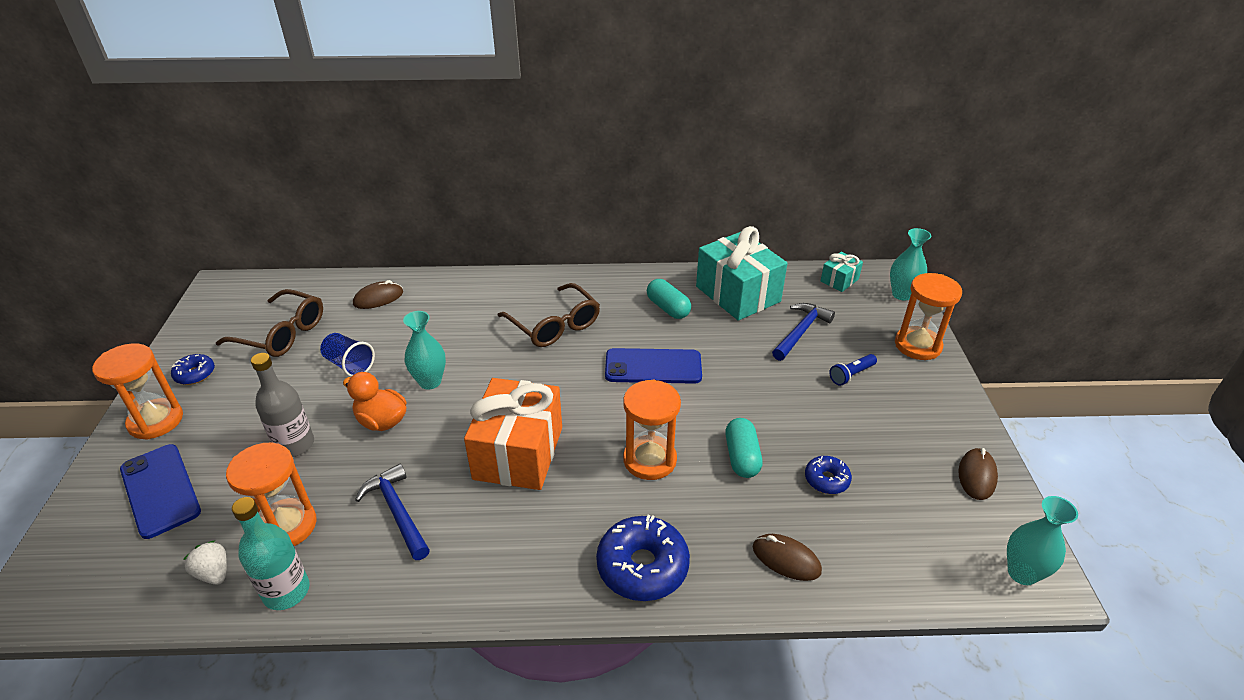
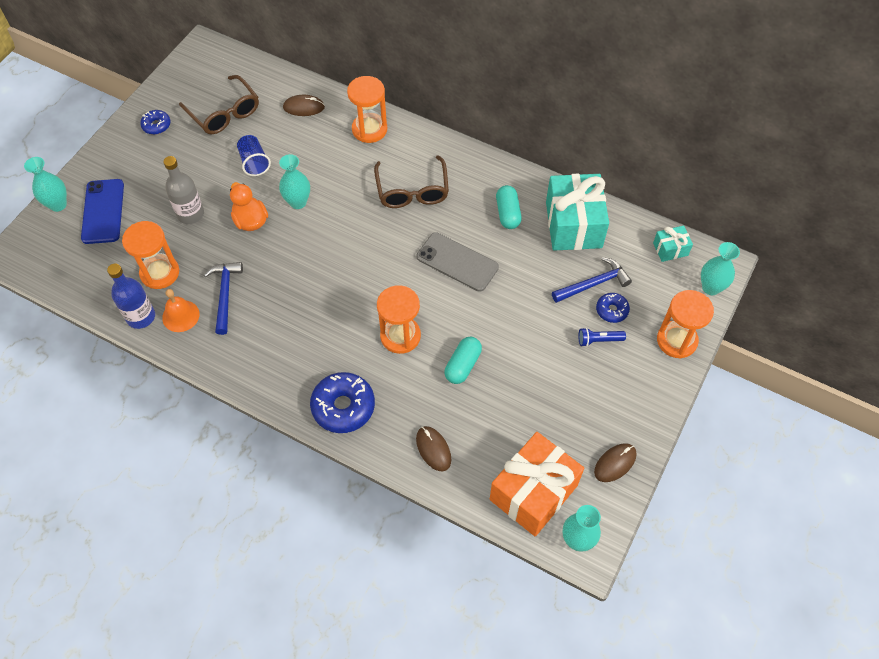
camera: 30 degrees right, 20 degrees up
orange hourglass [92,343,183,440] -> orange hourglass moved to [347,76,387,143]
white strawberry [183,540,227,585] -> none
turquoise bottle [232,497,310,610] -> blue bottle [107,264,155,329]
orange gift [464,378,562,490] -> orange gift moved to [490,432,584,536]
blue phone [605,348,702,384] -> grey phone [417,232,499,292]
blue donut [805,456,852,494] -> blue donut moved to [596,293,630,323]
none -> turquoise vase [24,157,67,212]
none -> orange bell [162,289,199,332]

